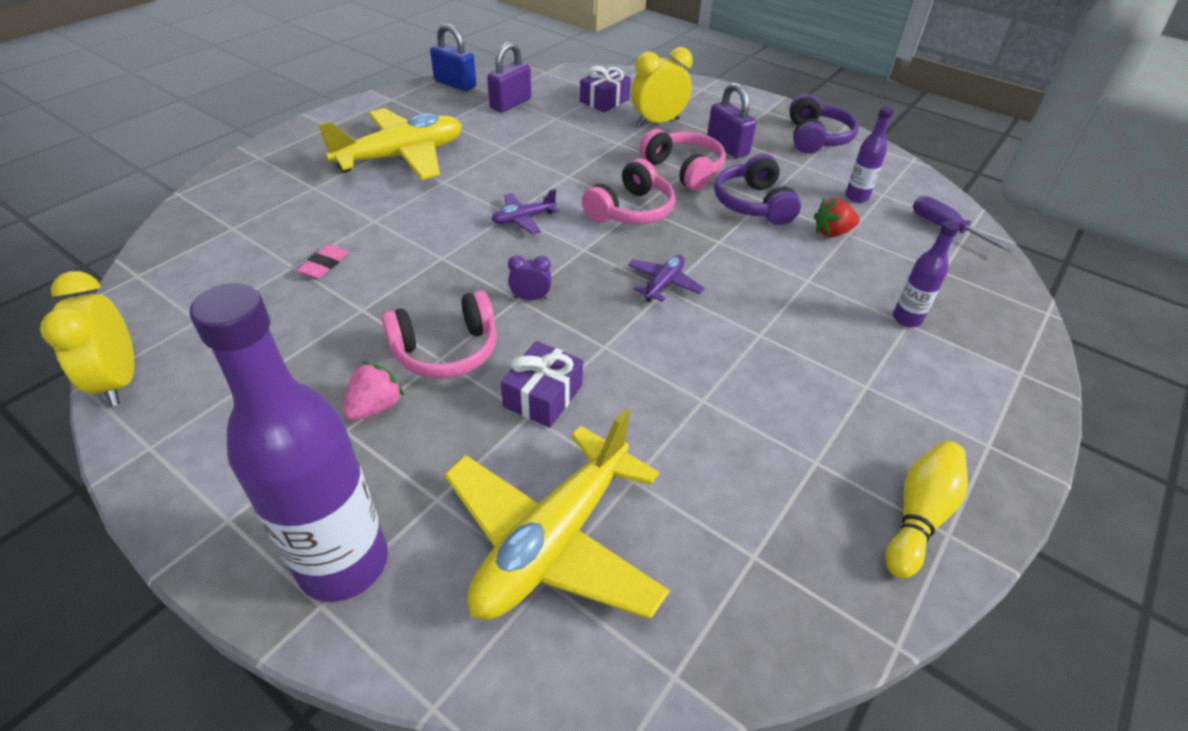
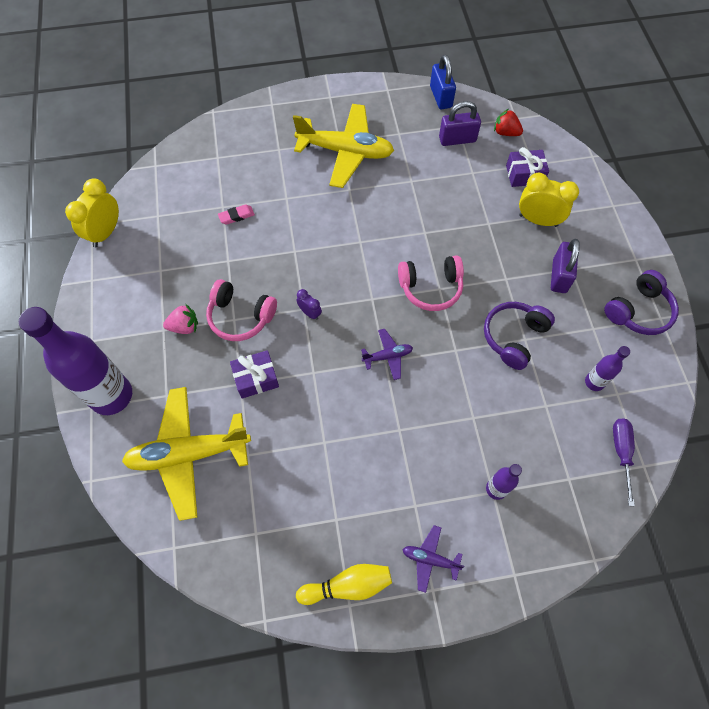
camera: 45 degrees right, 20 degrees up
purple plane [491,189,559,234] -> purple plane moved to [403,525,464,593]
pink headphones [640,129,726,191] -> none
red strawberry [814,198,860,237] -> red strawberry moved to [494,109,523,136]

